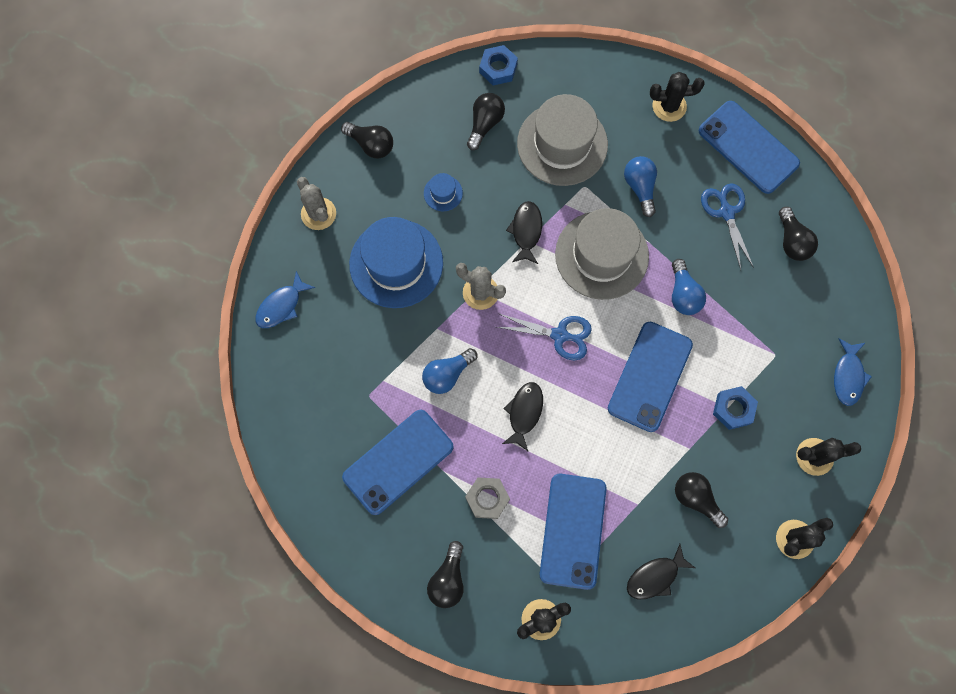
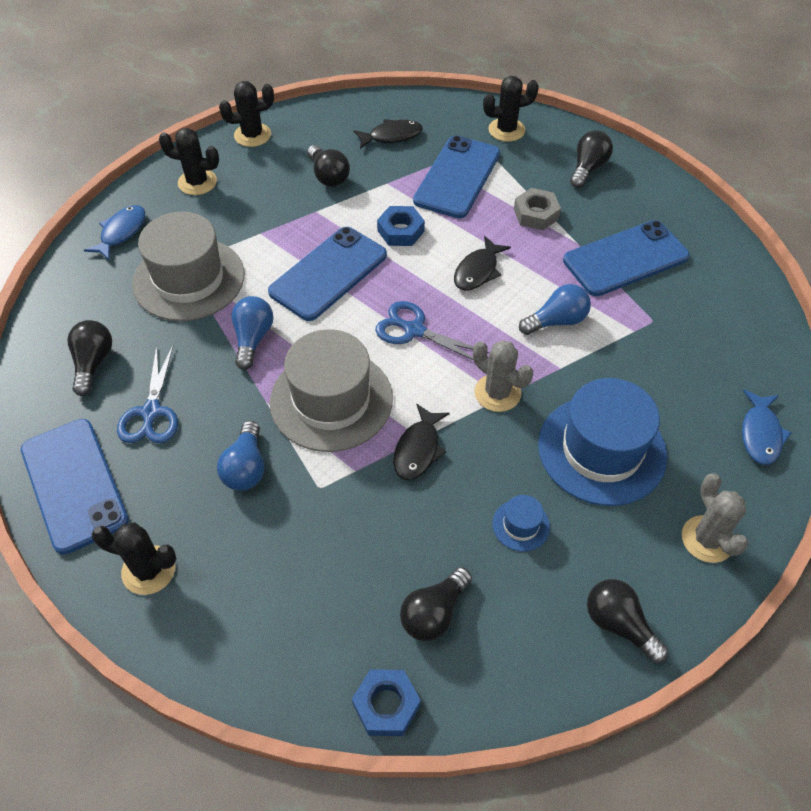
camera: 165 degrees left, 20 degrees down
blue fish [255,271,315,328] -> blue fish turned 135 degrees clockwise [742,390,791,465]
grey hat [517,94,608,186] -> grey hat moved to [132,212,244,321]
blue nut [713,386,758,430] -> blue nut moved to [377,206,425,246]

